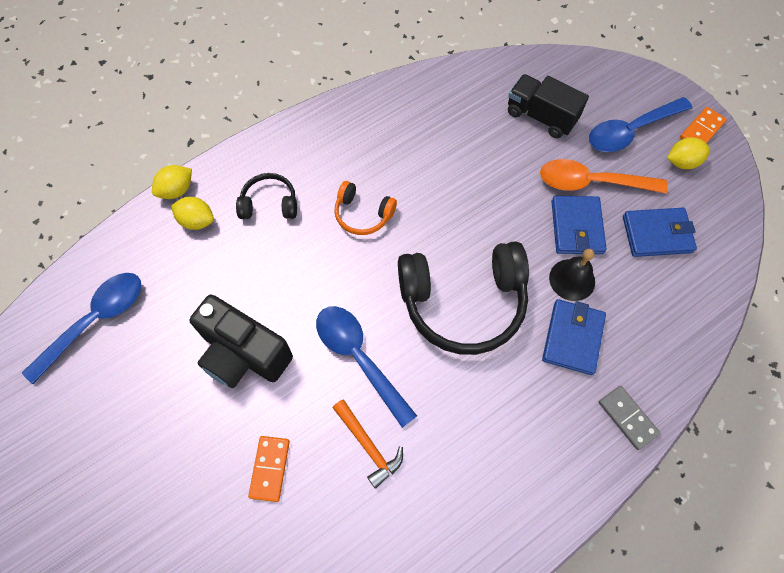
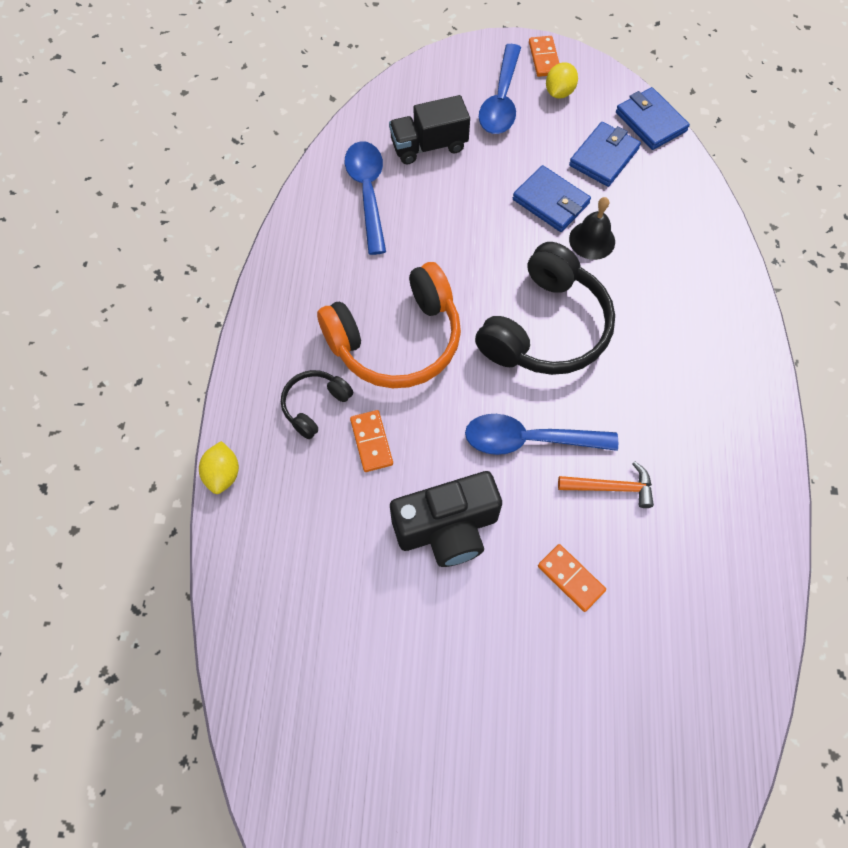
camera: 50 degrees left, 0 degrees up
blue spoon [22,273,141,384] -> blue spoon moved to [345,141,386,255]
yellow lemon [171,197,214,230] -> none
orange headphones [334,181,397,235] -> orange headphones [317,262,461,388], size x2.02
orange spoon [540,159,668,194] -> none
blue wallet [542,299,606,375] -> blue wallet moved to [616,87,690,150]
grey domino [599,386,660,450] -> none
none -> orange domino [350,410,393,472]

